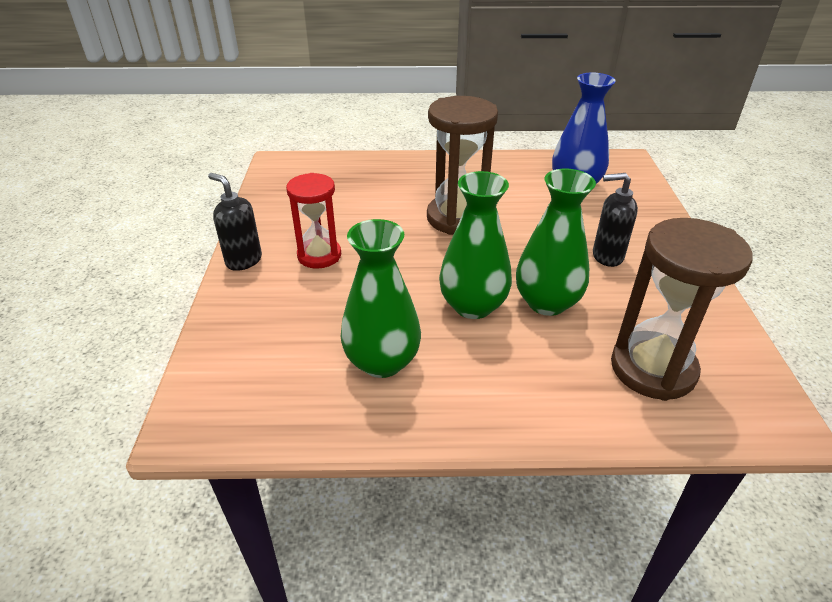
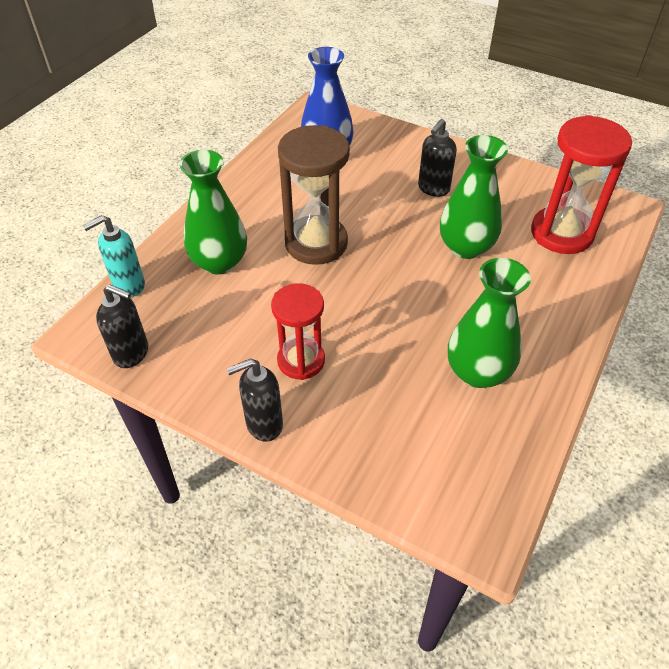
camera: 60 degrees left, 10 degrees up
green vase [439,171,512,319] -> green vase moved to [179,150,247,275]
brown hourglass [611,218,753,401] -> red hourglass [531,115,632,254]
none -> turquoise soap dispenser [82,215,145,297]
none -> black soap dispenser [96,284,148,368]

